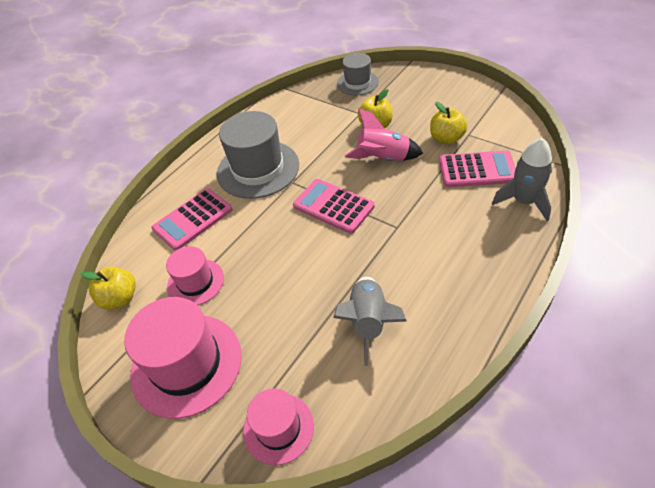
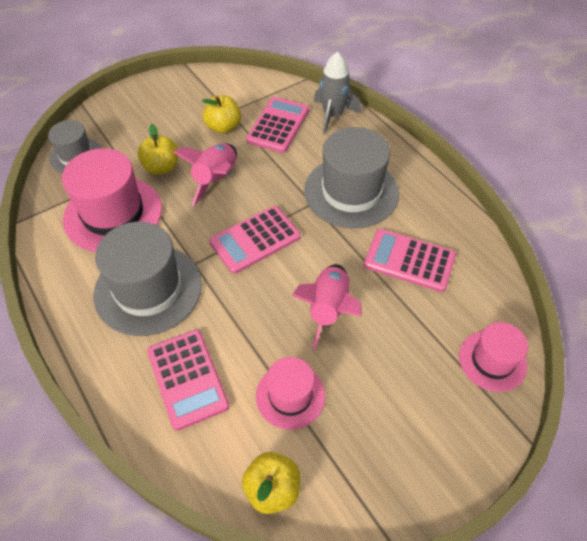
camera: 75 degrees left, 5 degrees up
pink hat [124,297,242,419] -> pink hat moved to [62,148,162,252]
grey rocket [333,277,407,366] -> pink calculator [364,229,456,292]
none -> pink rocket [292,264,362,350]
none -> grey hat [304,127,399,228]

